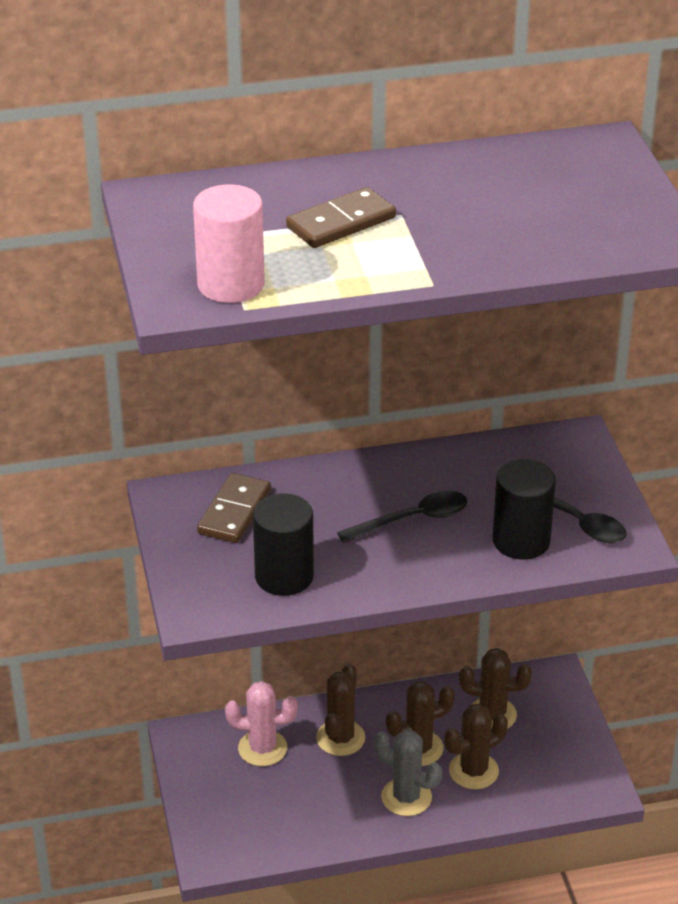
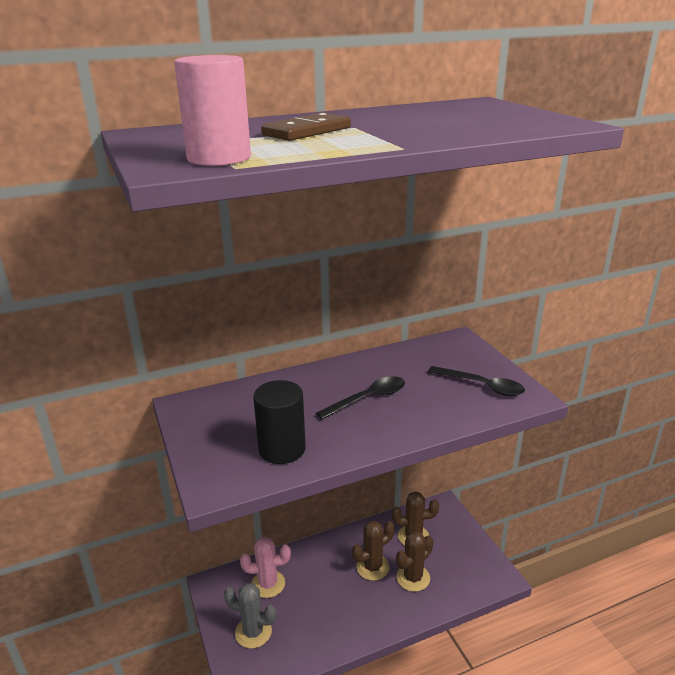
camera: 10 degrees left, 10 degrees down
brown domino [197,473,271,543] -> none
brown cactus [316,664,365,756] -> none
grey cactus [374,730,442,816] -> grey cactus moved to [224,583,276,649]
black cylinder [493,459,556,560] -> none

